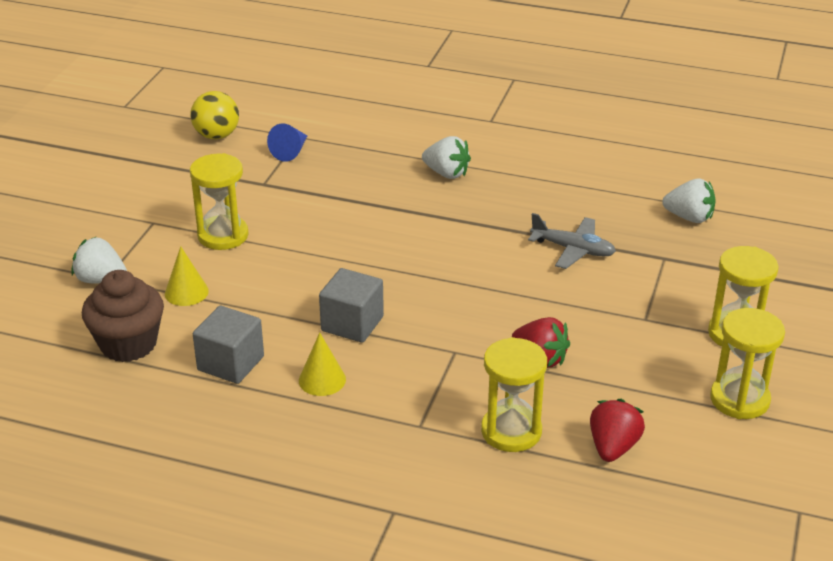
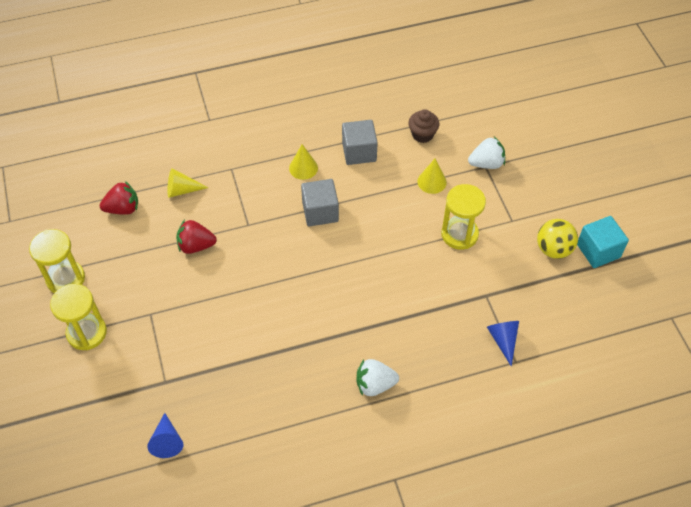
camera: 145 degrees right, 20 degrees up
brown cupcake [82,270,164,362] -> brown cupcake [408,109,439,143], size x0.63
yellow ball [190,91,239,140] -> yellow ball moved to [537,219,578,259]
yellow hourglass [481,337,547,452] -> yellow cone [167,168,208,198]
grey plane [528,213,616,269] -> none
red strawberry [590,399,645,462] -> red strawberry turned 90 degrees counterclockwise [100,181,138,215]
white strawberry [662,178,716,223] -> blue cone [147,413,184,458]
none -> turquoise cube [577,216,629,268]

